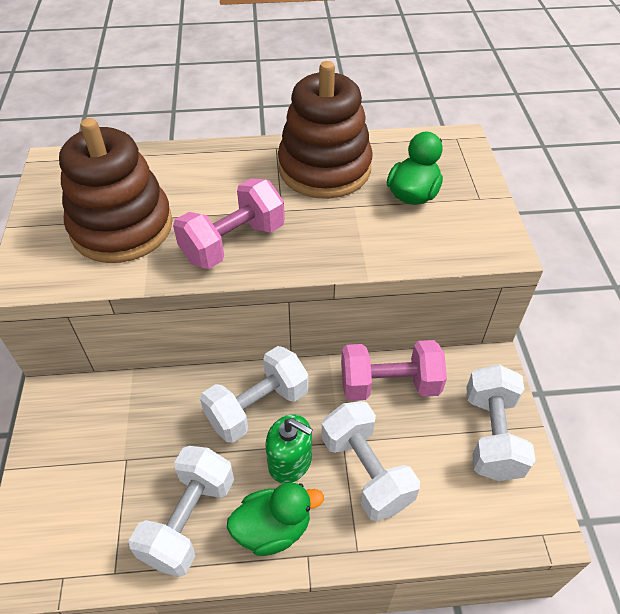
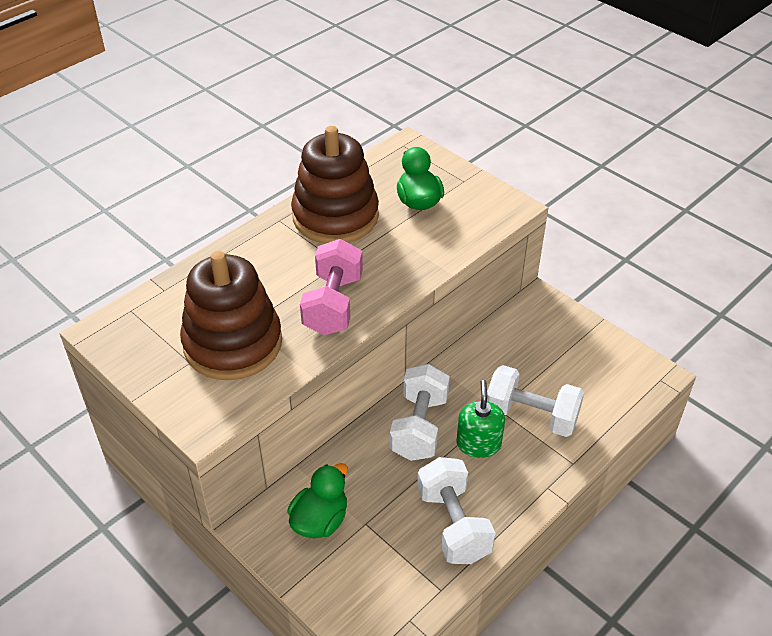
camera: 40 degrees left, 5 degrees down
green duck [227,482,324,556] -> green duck moved to [287,463,348,538]
green soap dispenser [265,414,313,483] -> green soap dispenser turned 75 degrees counterclockwise [456,380,505,458]
pink dumbbell [341,340,447,401] -> none
white dumbbell [466,365,536,481] -> none

